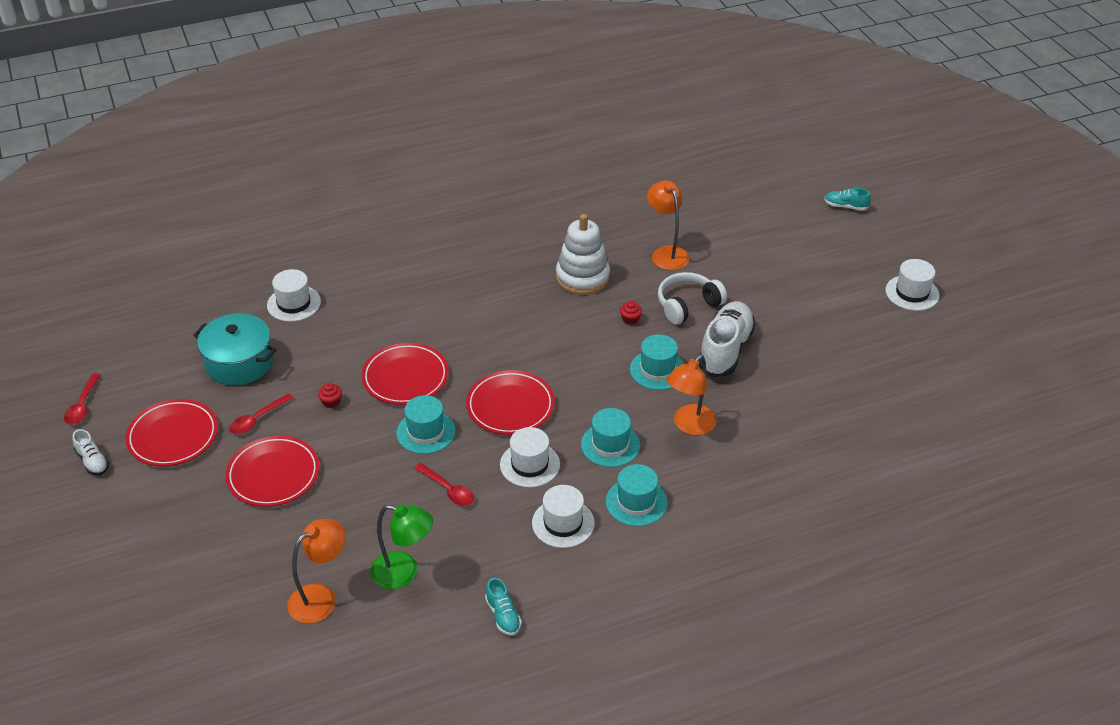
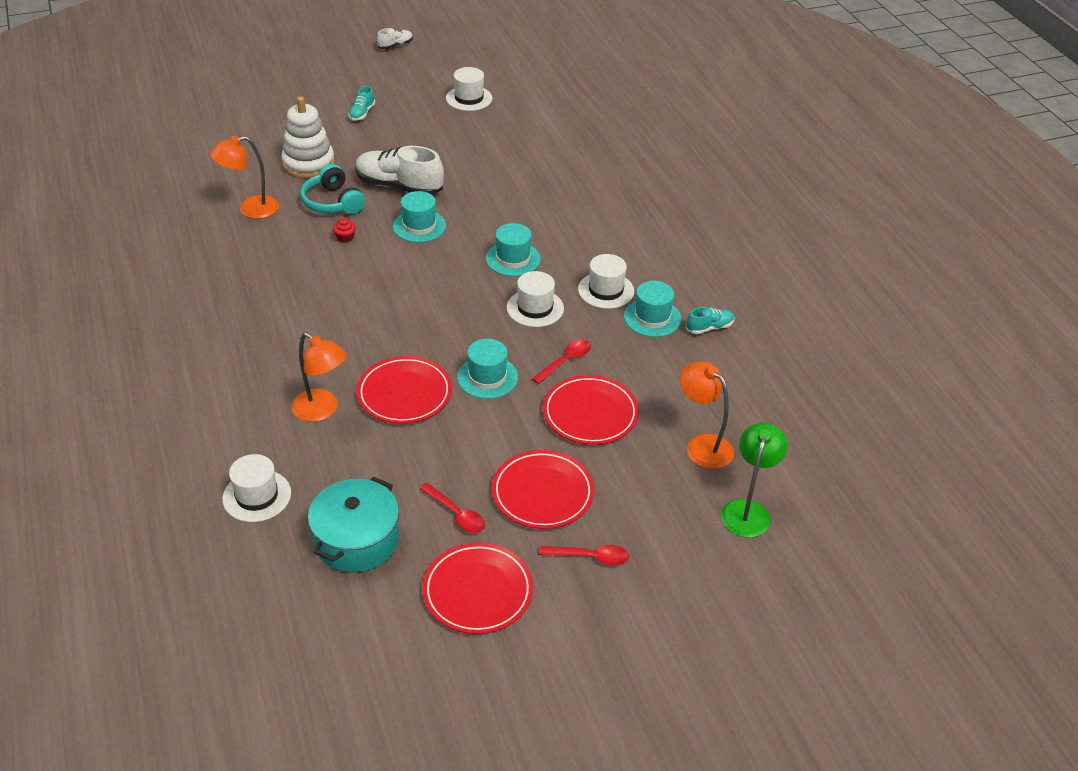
camera: 90 degrees left, 0 degrees up
red spoon [64,373,100,425] -> red spoon moved to [539,545,629,566]
white shoe [73,429,109,476] -> white shoe moved to [377,28,413,49]
red cupcake [318,383,342,408] -> none
green lamp [370,504,433,589] -> green lamp moved to [721,423,788,538]
red plate [466,370,555,435] -> red plate moved to [543,375,639,445]
white stacking toy [556,214,610,295] -> white stacking toy moved to [281,96,335,178]
turquoise hat [606,464,667,526] -> turquoise hat moved to [624,281,681,337]
white headphones [658,272,727,324] -> turquoise headphones [300,164,365,215]
orange lamp [667,355,717,435] -> orange lamp moved to [291,332,347,422]
turquoise shoe [824,188,871,211] -> turquoise shoe moved to [348,86,375,121]
white hat [886,259,939,311] -> white hat moved to [446,67,492,111]

